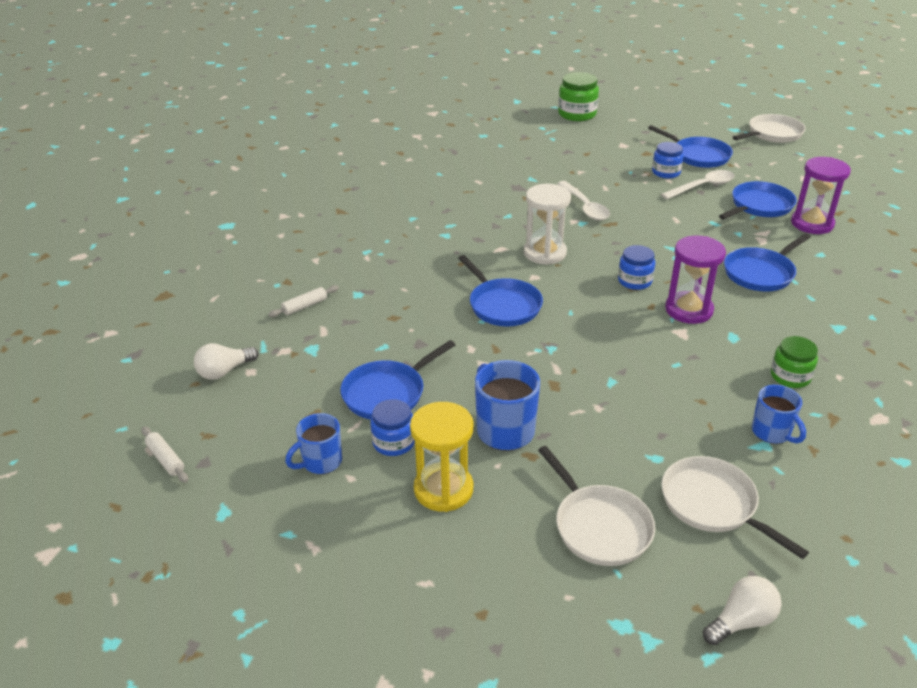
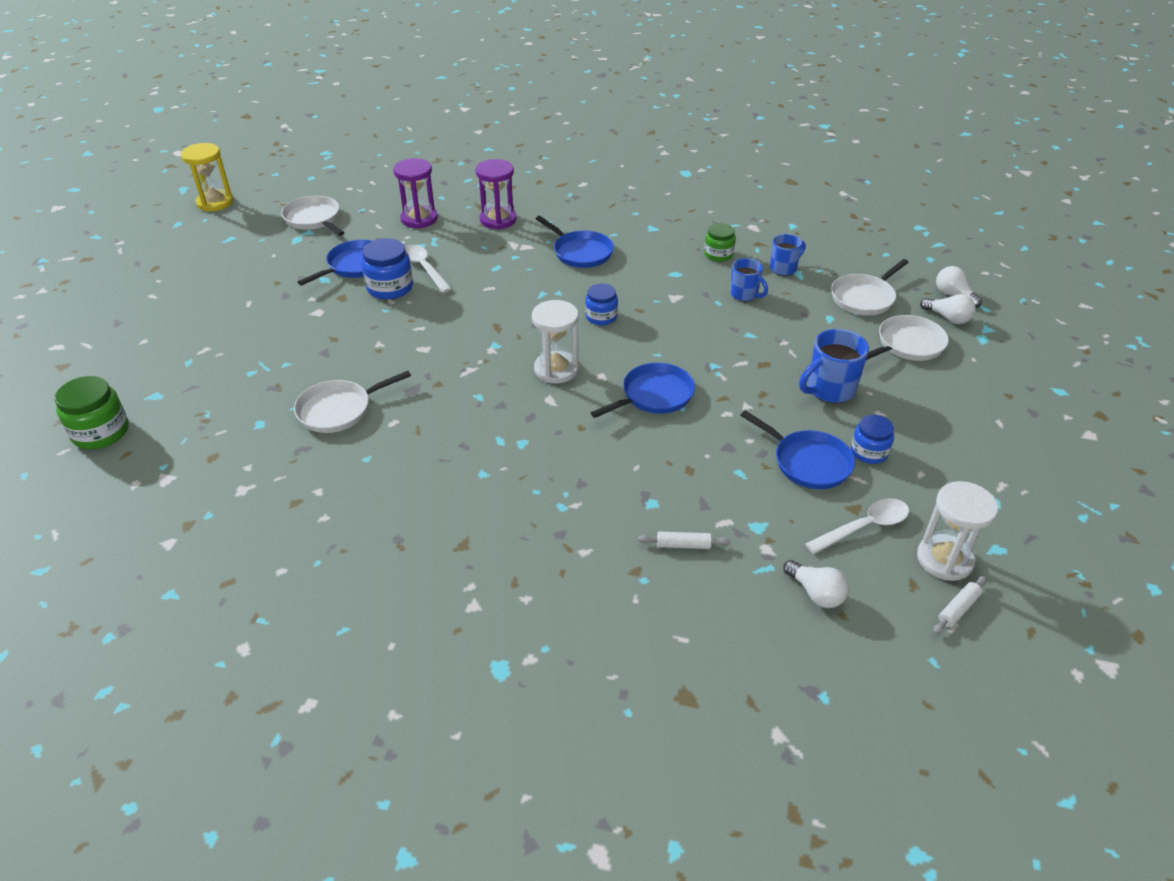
camera: 95 degrees left, 5 degrees up
white rolling pin [268,285,339,317] -> white rolling pin turned 45 degrees counterclockwise [638,532,730,549]
blue mug [285,413,342,474] -> blue mug moved to [730,258,768,301]
yellow hourglass [410,402,474,512] -> yellow hourglass moved to [181,143,233,211]
white spoon [557,181,610,220] -> white spoon moved to [805,498,909,554]
green jar [558,72,599,121] -> green jar moved to [55,376,129,449]
blue jar [652,142,684,178] -> blue jar [361,238,413,300], size x1.51
purple hourglass [665,235,726,324] -> purple hourglass moved to [393,158,438,229]
blue pan [719,181,797,220] -> none
none -> white pan [294,371,411,433]
none -> white hourglass [917,481,998,581]
none -> white light bulb [920,294,976,324]

